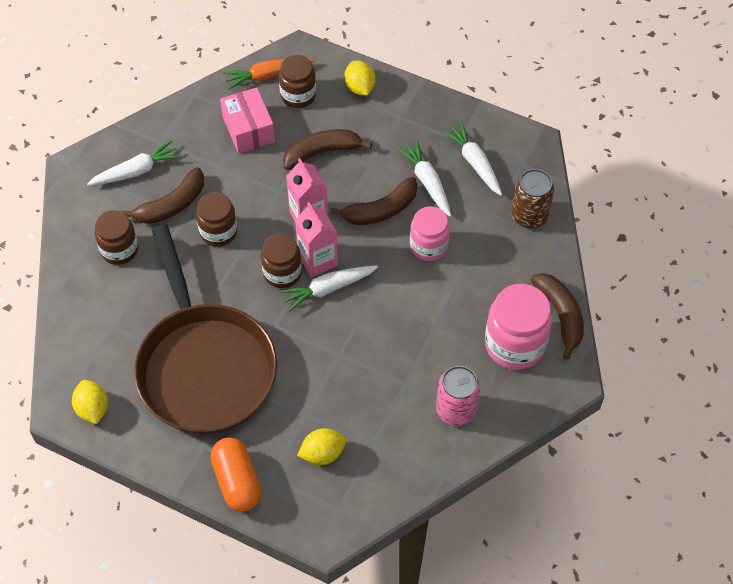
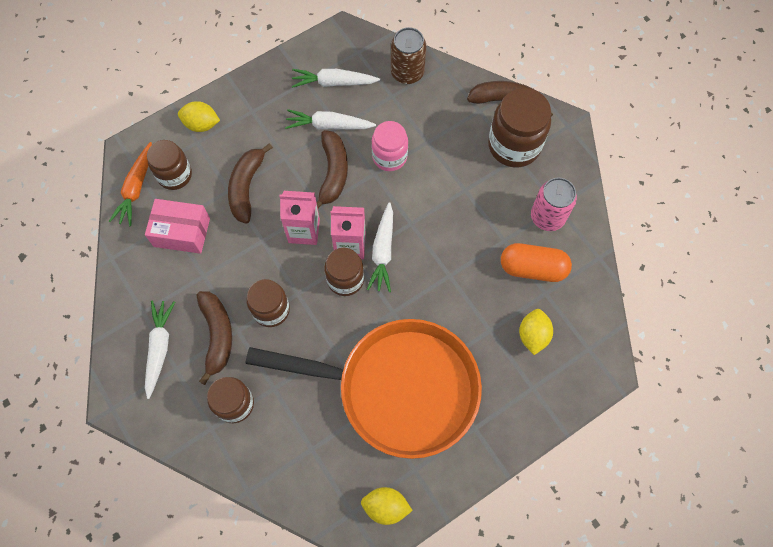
camera: 60 degrees left, 10 degrees up
brown pan [134,224,277,435] -> orange pan [246,319,482,459]
orange capsule [210,437,261,512] -> orange capsule moved to [501,243,572,282]
pink jar [485,284,552,370] -> brown jar [488,88,551,167]

